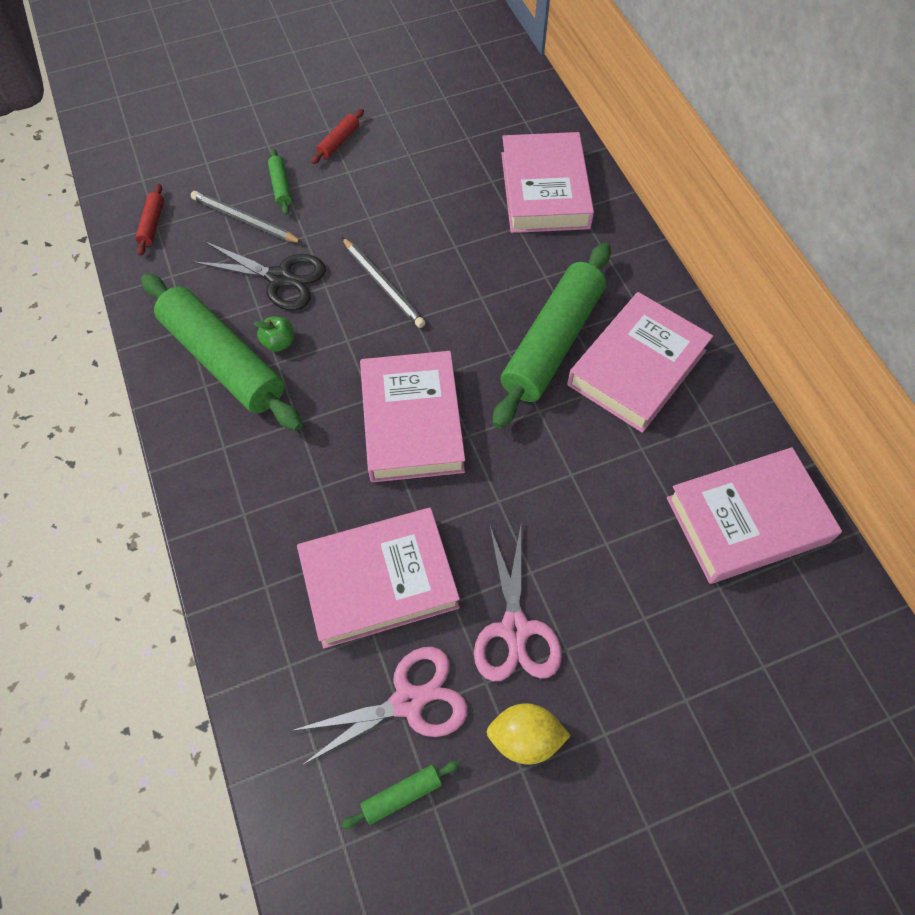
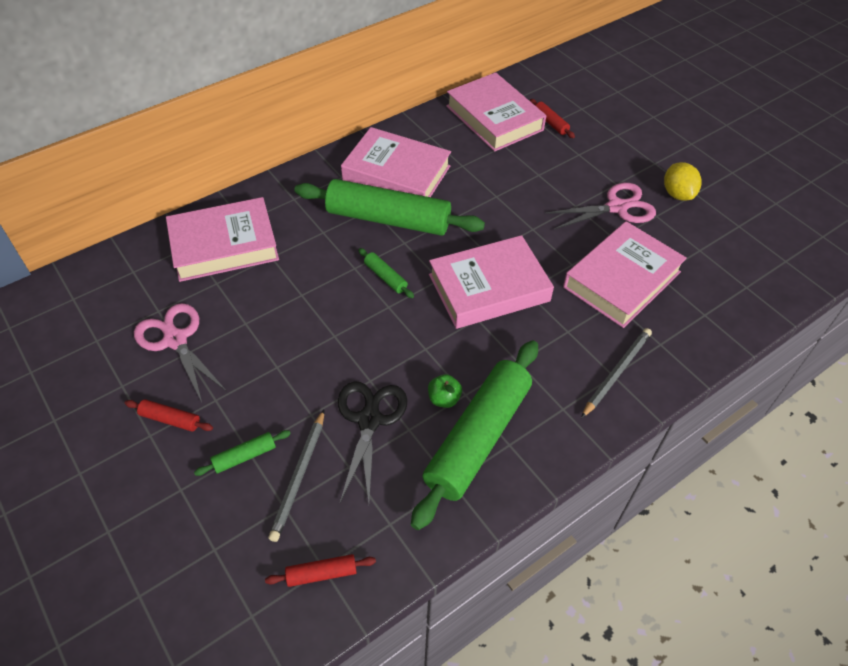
camera: 105 degrees left, 10 degrees down
pink scissors [291,647,468,766] -> pink scissors moved to [134,303,226,402]
pink book [297,508,460,649] -> pink book turned 75 degrees clockwise [563,221,687,328]
green rolling pin [341,761,460,829] -> green rolling pin moved to [358,248,414,298]
grey pencil [342,237,426,328] -> grey pencil moved to [581,328,652,418]
none -> red rolling pin [530,99,575,138]

